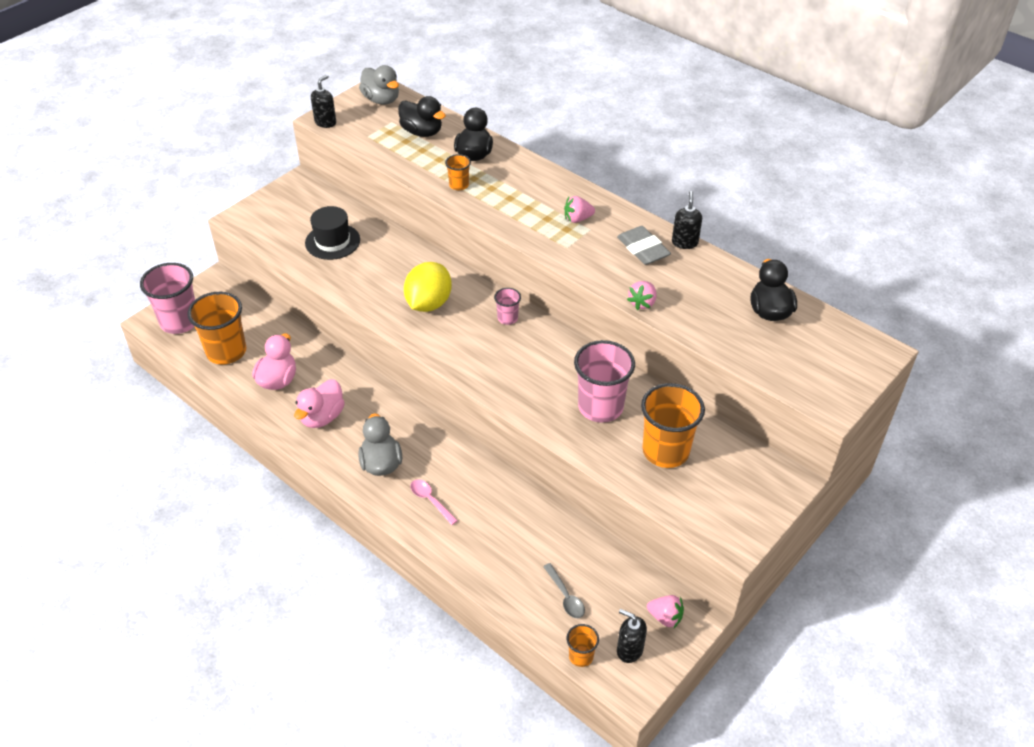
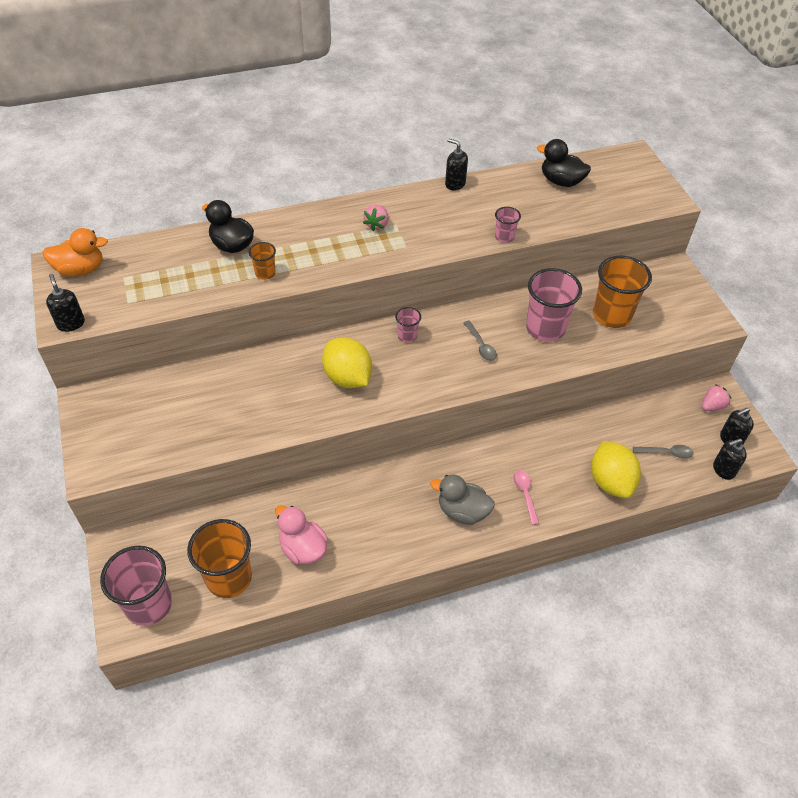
camera: 60 degrees left, 5 degrees up
pink duck [294,379,345,428] -> none
black hat [305,206,360,260] -> none
grey duck [359,65,399,105] -> orange duck [43,228,108,276]
black duck [398,96,446,137] -> none
pink spoon [411,479,458,525] -> pink spoon turned 90 degrees clockwise [513,470,539,525]
orange cup [567,624,599,667] -> black soap dispenser [713,438,747,480]
grey eraser [617,226,671,265] -> none
pink strawberry [627,281,656,310] -> pink cup [495,207,521,243]
none -> grey spoon [464,320,497,361]
none -> yellow lemon [591,441,641,498]

